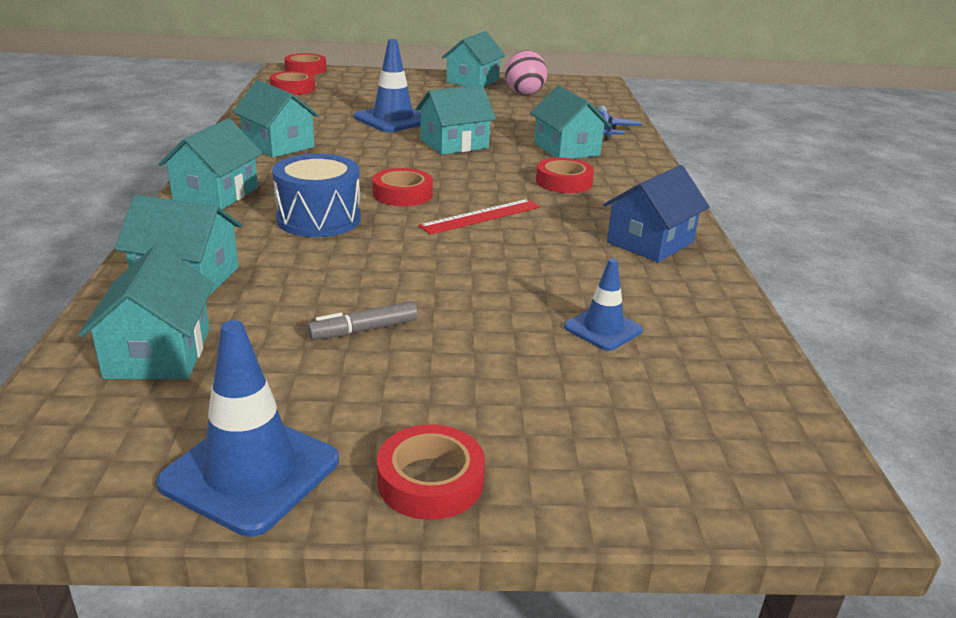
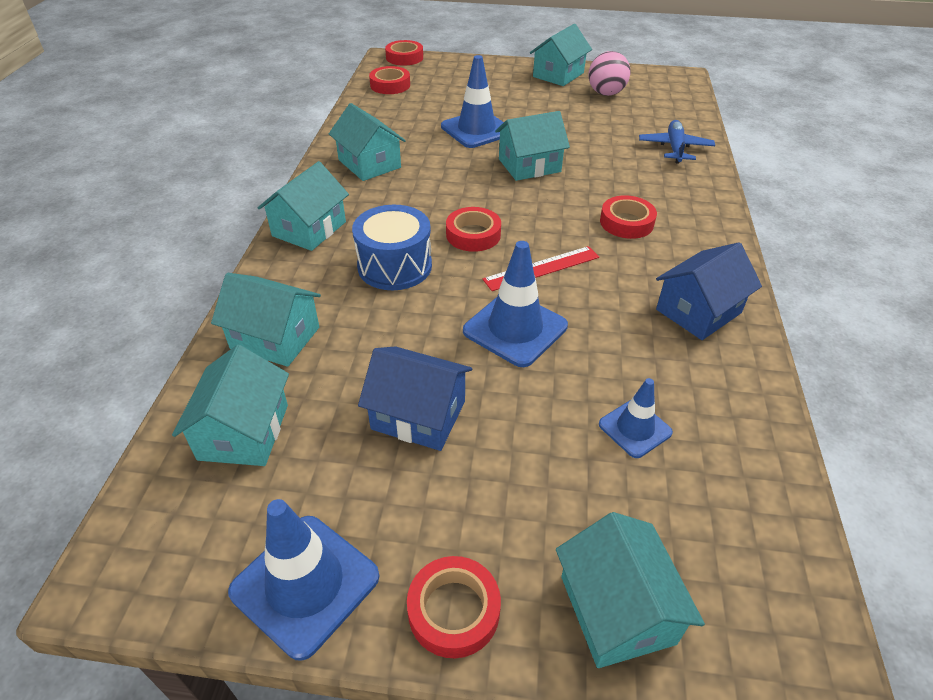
camera: 10 degrees right, 15 degrees up
grey marker [307,301,418,340] -> blue house [358,347,472,451]
turquoise house [530,85,611,159] -> turquoise house moved to [556,512,705,668]
none -> blue traffic cone [463,241,568,367]

